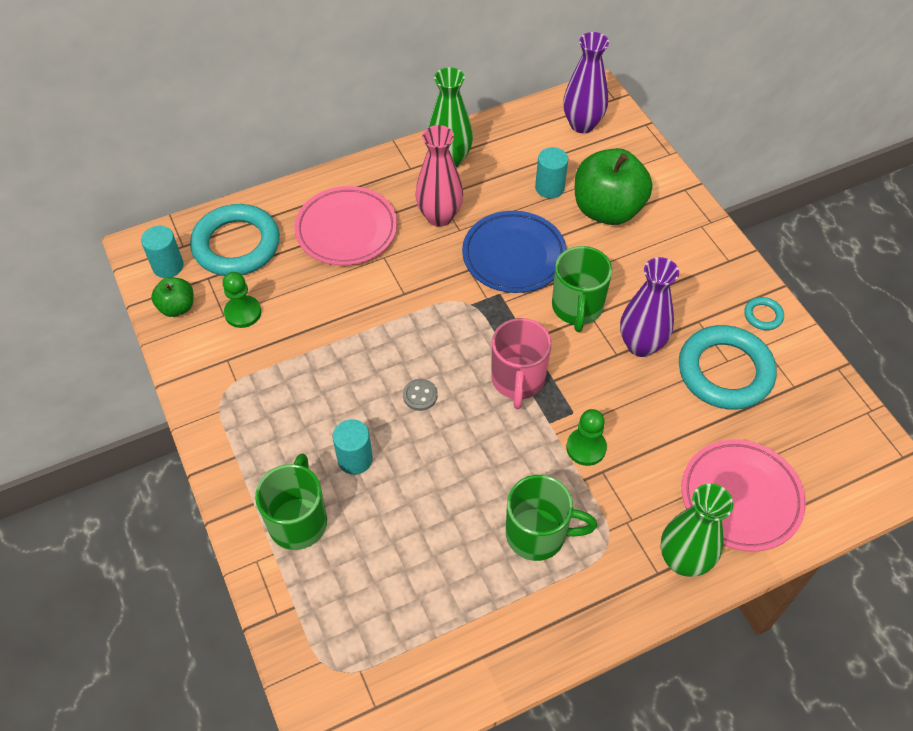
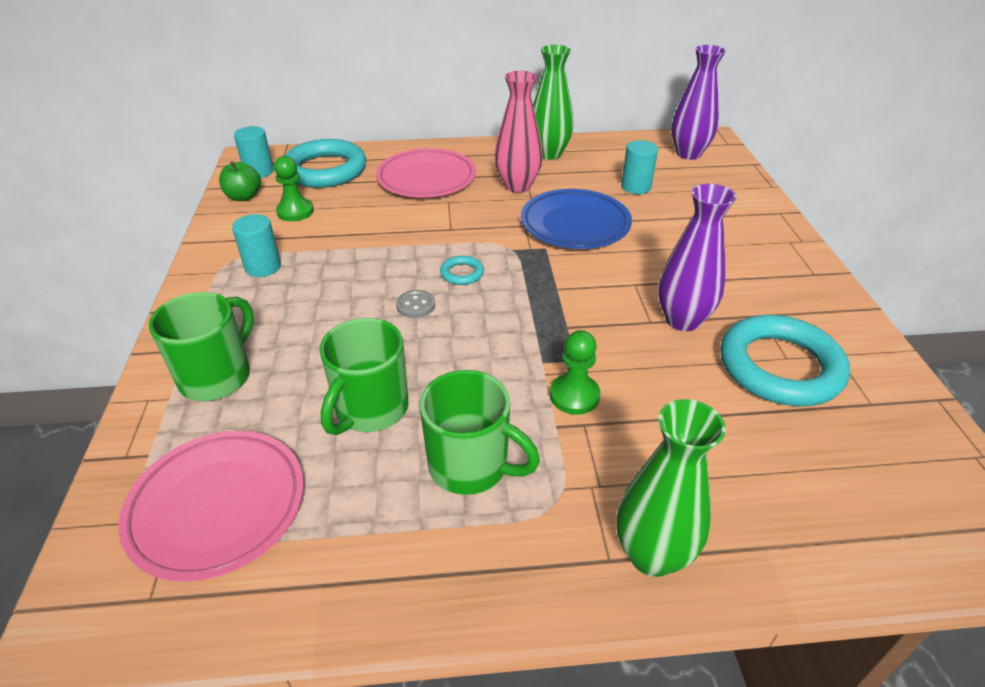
camera: 20 degrees right, 15 degrees down
turquoise cylinder [333,419,373,475] -> turquoise cylinder moved to [232,214,281,277]
pink mug [491,318,552,409] -> none
green mug [552,246,612,332] -> green mug moved to [320,318,408,435]
green apple [575,148,652,225] -> none
pink plate [681,439,806,552] -> pink plate moved to [118,431,304,582]
turquoise ring [744,297,784,330] -> turquoise ring moved to [440,256,484,285]

